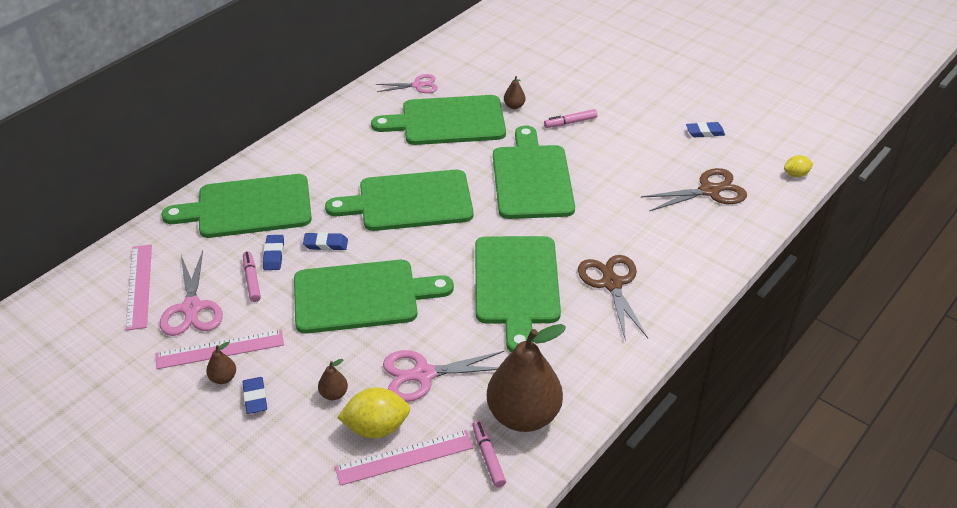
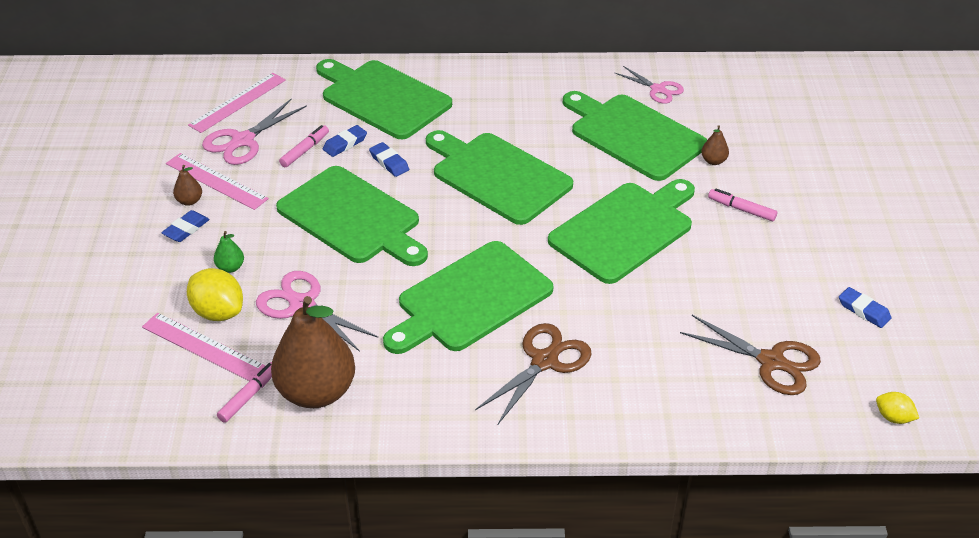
camera: 50 degrees right, 0 degrees up
brown pear [318,359,348,400] -> green pear [214,231,244,273]

